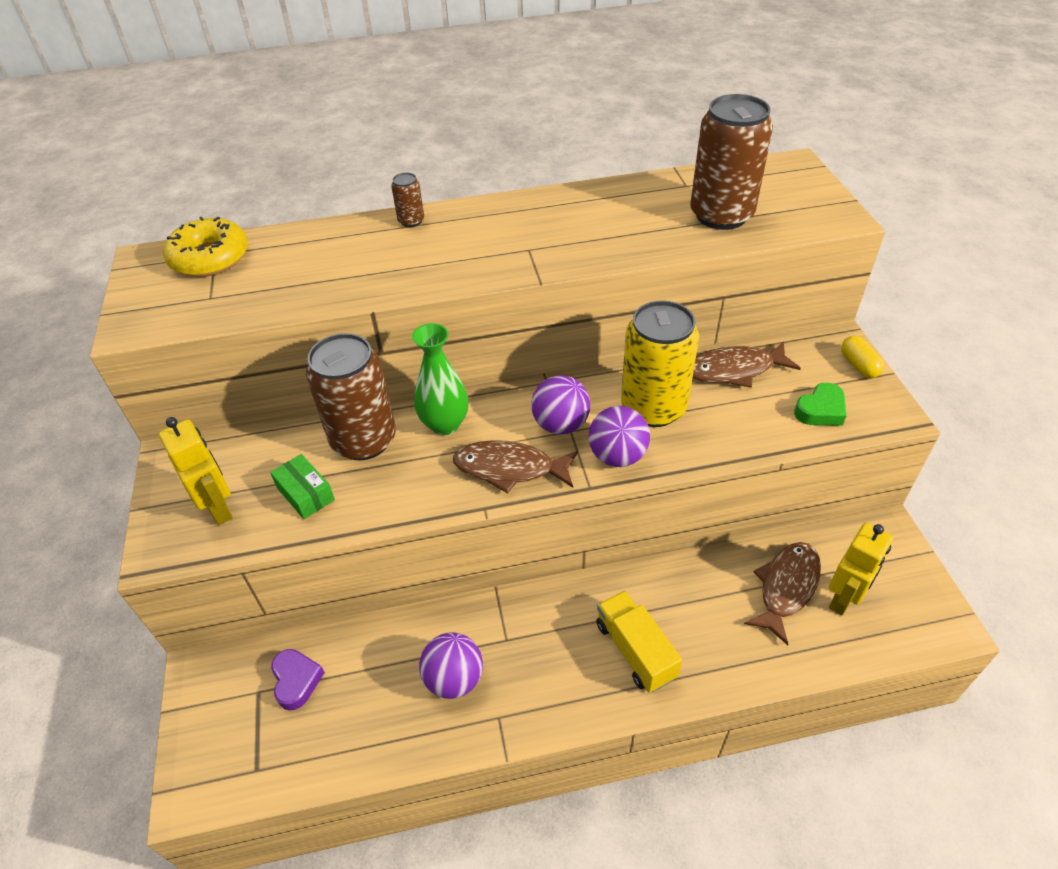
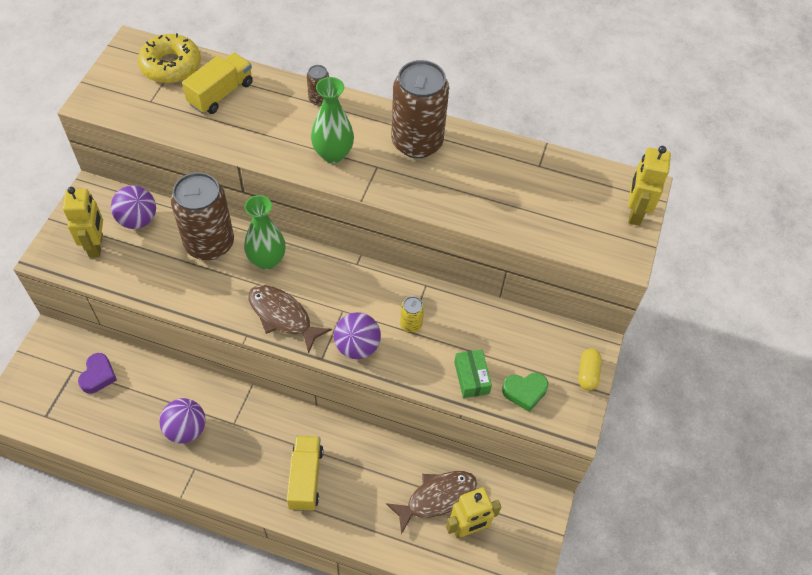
camera: 25 degrees right, 10 degrees up
green box [270,454,335,519] -> green box moved to [454,349,492,398]
purple ball [531,375,590,435] -> purple ball moved to [111,186,156,229]
yellow can [621,300,699,427] -> yellow can [400,296,424,333], size x0.43
brown can [690,94,773,230] -> brown can moved to [391,60,449,158]
brown fish [693,341,801,388] -> none
none -> yellow truck [182,53,253,114]
none -> green vase [311,77,354,163]
none -> yellow robot [628,146,671,226]

